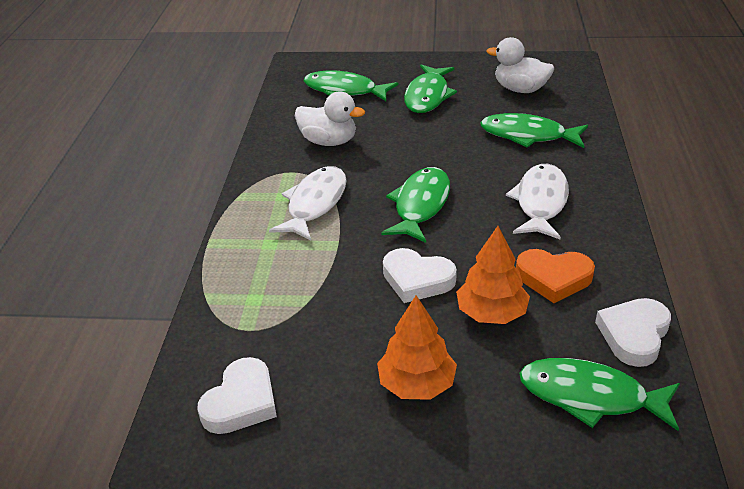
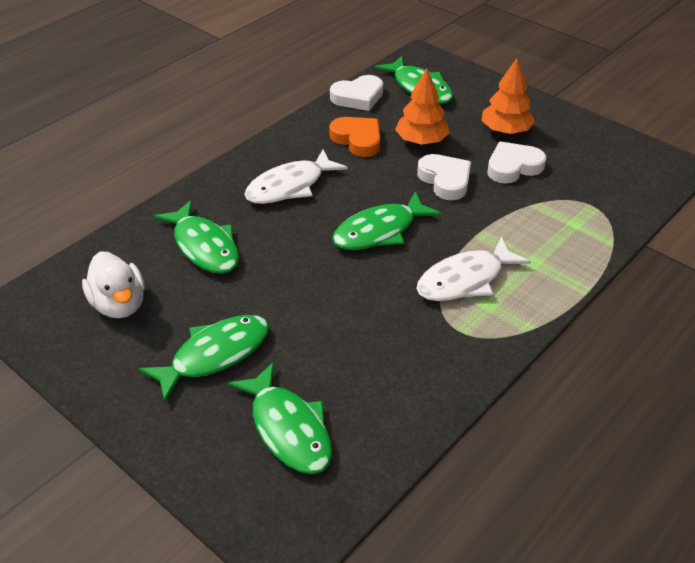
camera: 145 degrees left, 5 degrees up
white heart [197,357,277,434] -> white heart moved to [487,141,546,183]
white duck [295,92,365,146] -> none

